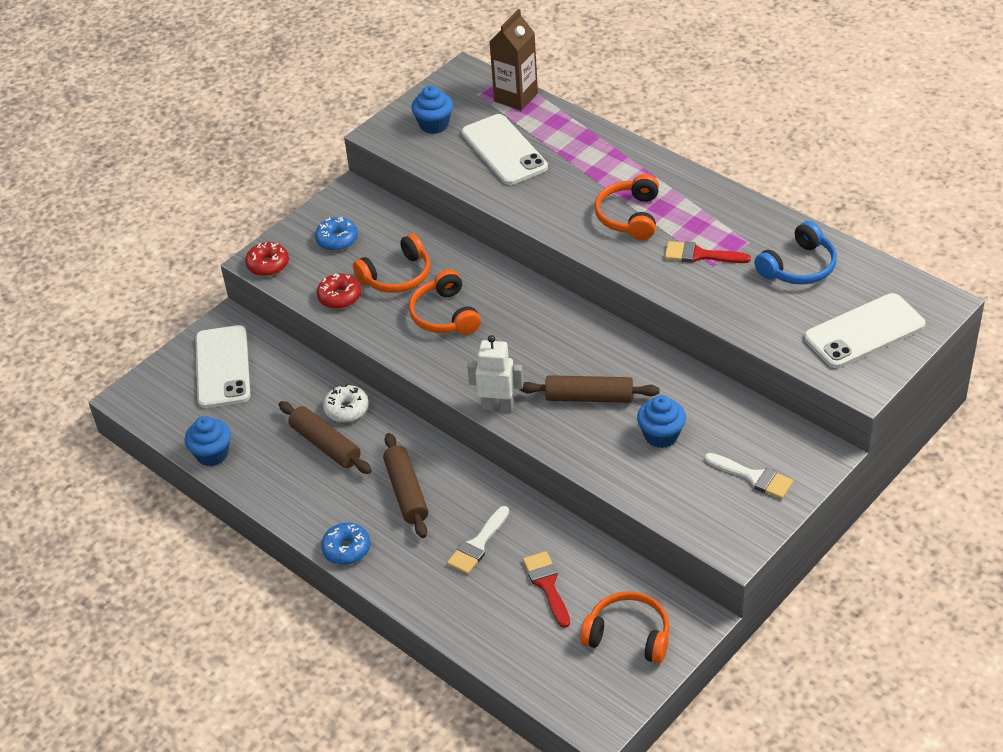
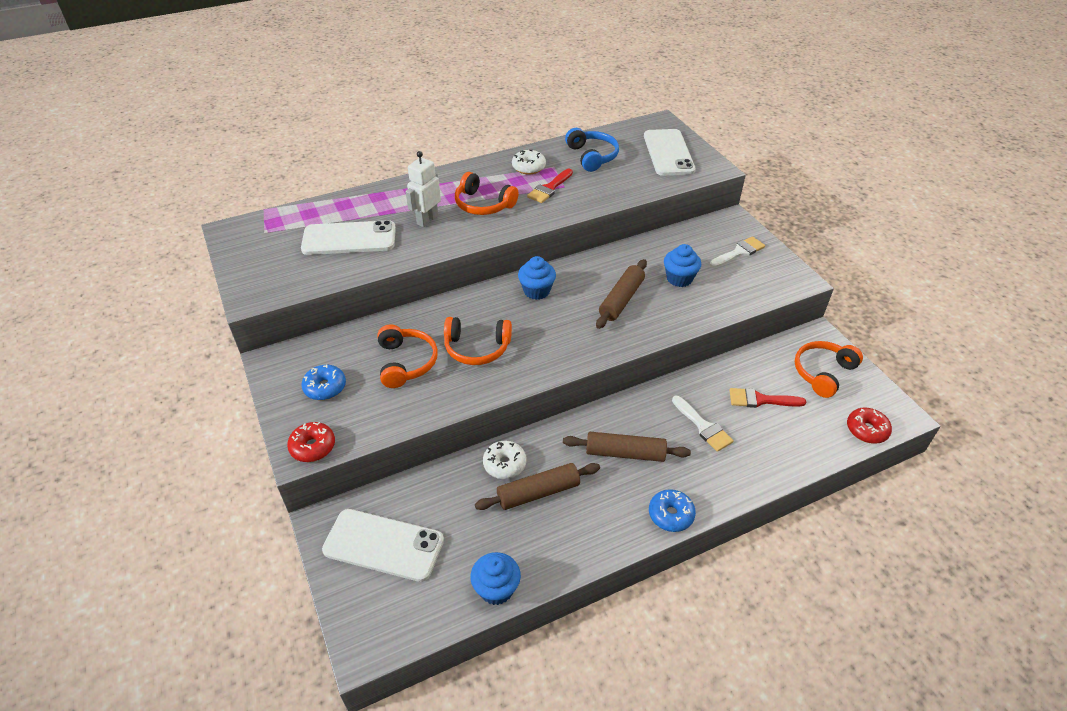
camera: 70 degrees left, 0 degrees up
red donut [317,273,361,309] -> red donut moved to [847,407,892,444]
blue cupcake [411,85,453,134] -> blue cupcake moved to [518,256,556,300]
white robot [467,335,523,412] -> white robot moved to [405,151,441,227]
brown carton [489,9,538,110] -> none
none -> white donut [512,149,546,174]

